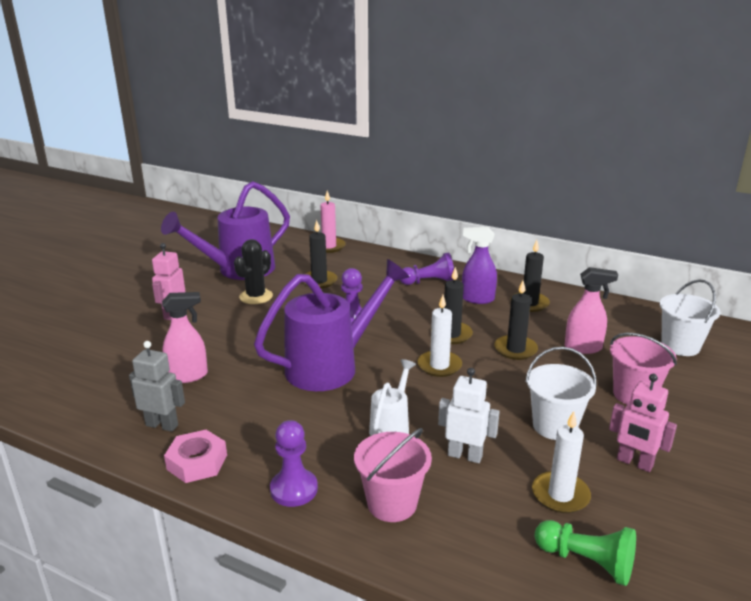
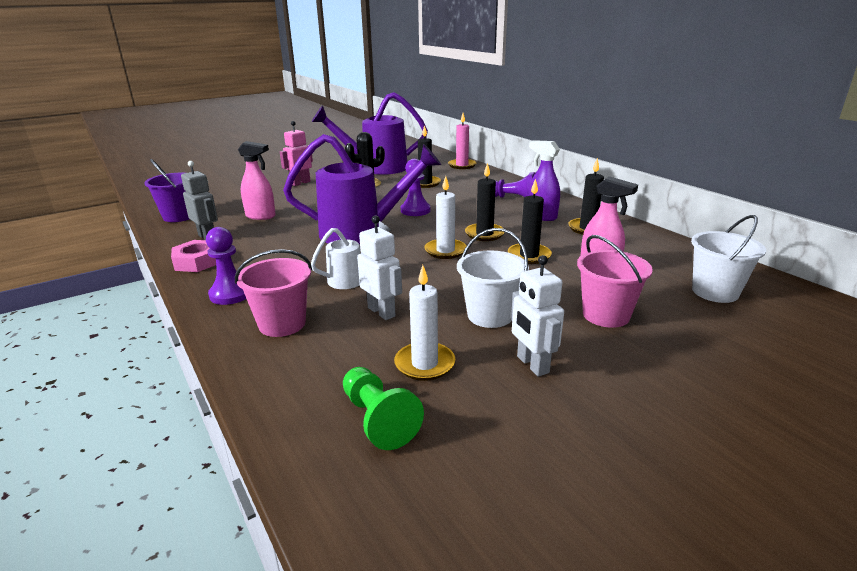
camera: 30 degrees right, 0 degrees up
pink robot [609,374,677,472] -> white robot [511,255,564,376]
none -> purple bucket [144,159,189,222]

